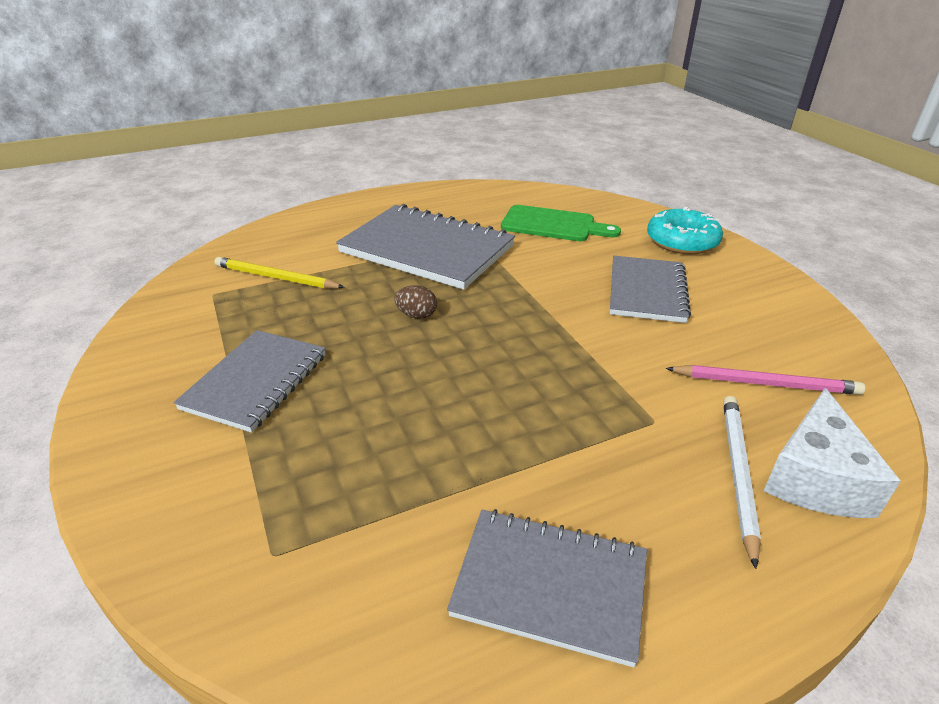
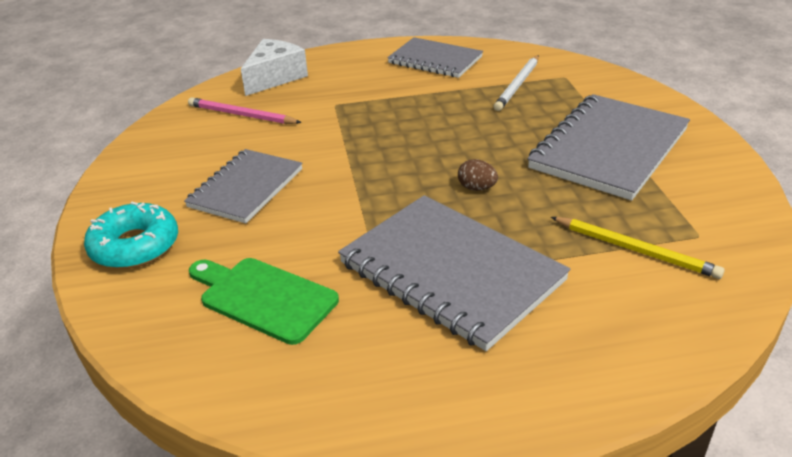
camera: 165 degrees left, 0 degrees up
grey notebook [174,330,326,433] -> grey notebook [527,94,690,201], size x1.57
white pencil [723,396,761,569] -> white pencil moved to [494,55,539,111]

